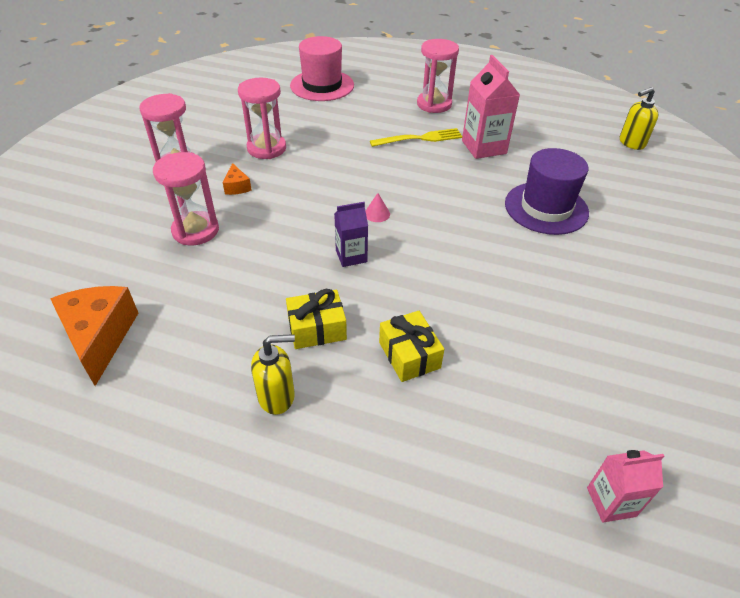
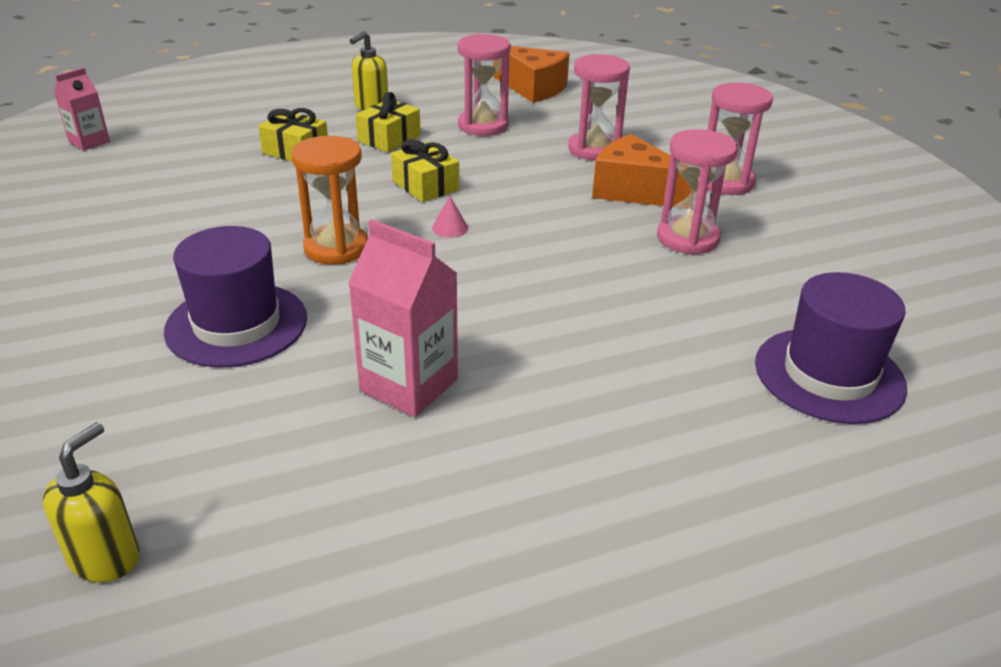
camera: 140 degrees right, 10 degrees down
orange cheese [223,163,252,195] -> orange cheese [592,134,692,207], size x2.11
pink hat [290,36,354,101] -> purple hat [755,272,907,424]
purple carton [334,202,368,267] -> yellow gift [391,139,459,202]
yellow fork [370,128,462,147] -> none
pink hourglass [417,39,459,113] -> pink hourglass moved to [457,34,511,136]
none -> orange hourglass [291,136,368,265]

